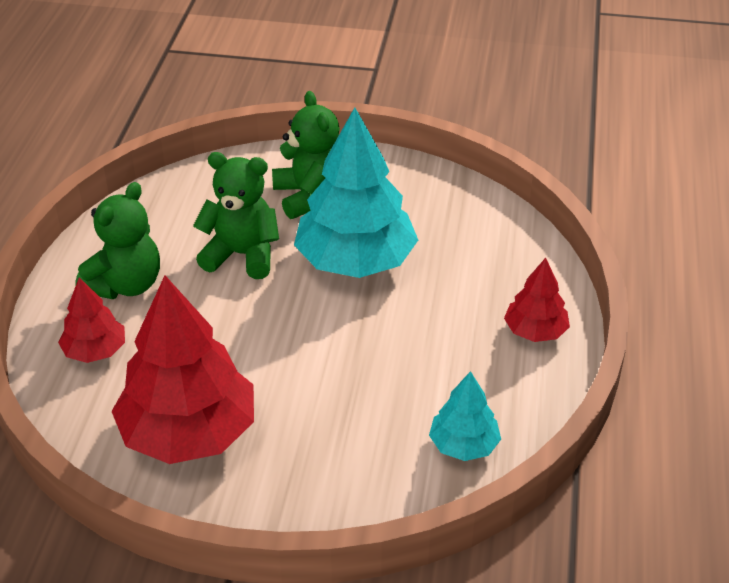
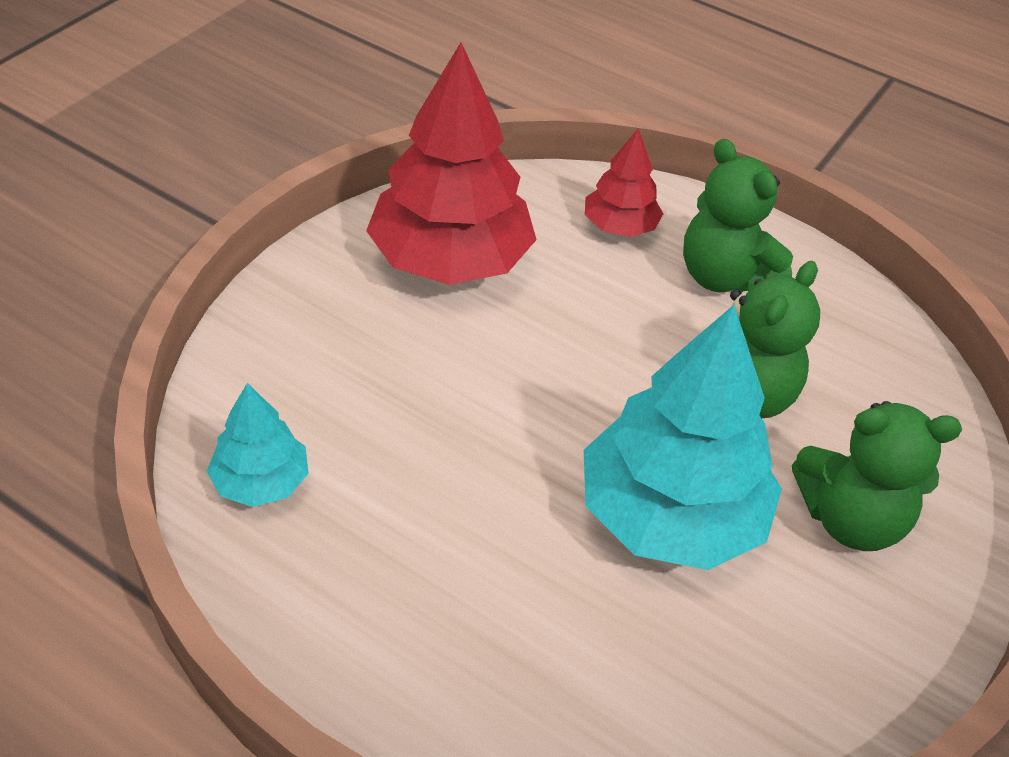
camera: 110 degrees right, 5 degrees up
red tree [504,258,570,342] -> none

